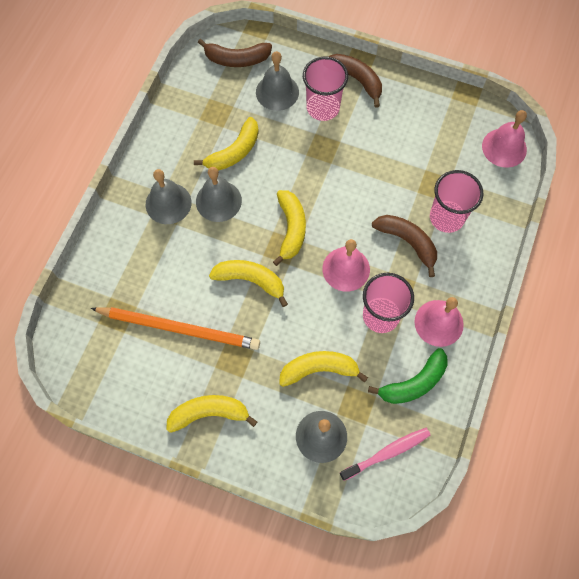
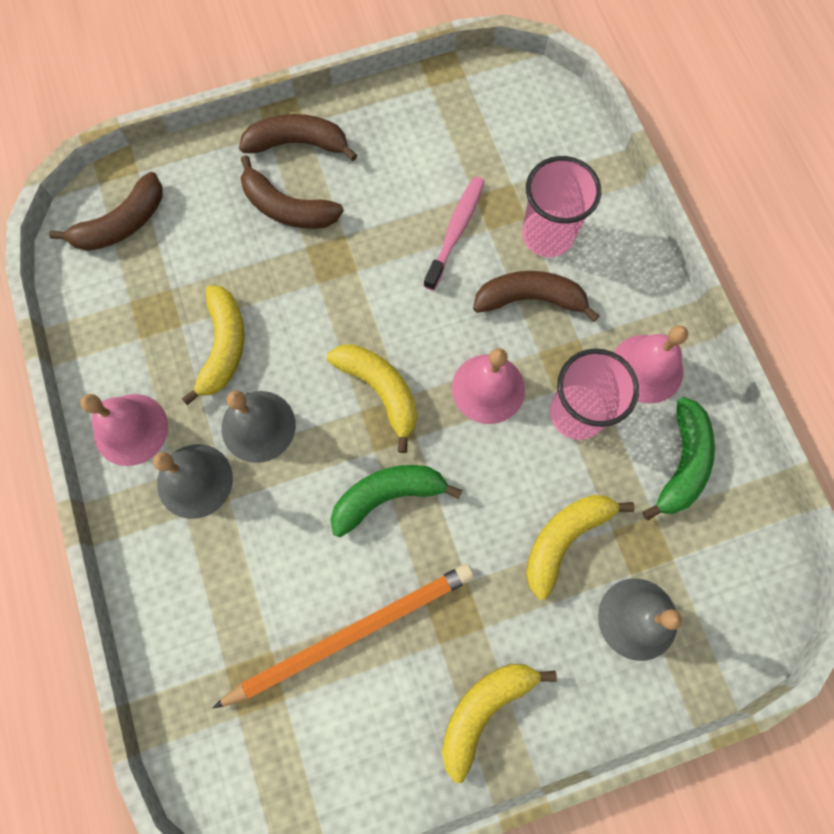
camera: 40 degrees left, 5 degrees up
yellow banana [209,260,288,307] -> green banana [330,465,462,537]
grey bell [256,51,299,111] -> none
pink cup [303,56,348,121] -> brown banana [241,155,344,229]
pink toothbrush [340,428,431,481] -> pink toothbrush moved to [423,176,484,291]
pink bell [482,110,527,168] -> pink bell moved to [80,394,168,466]

